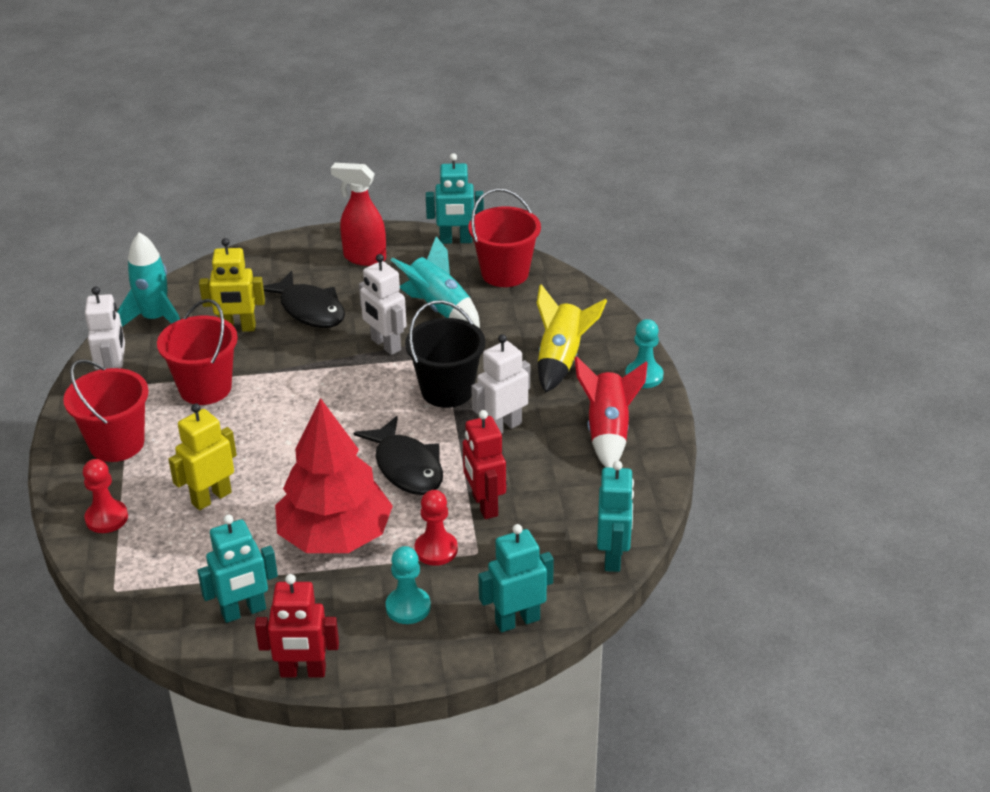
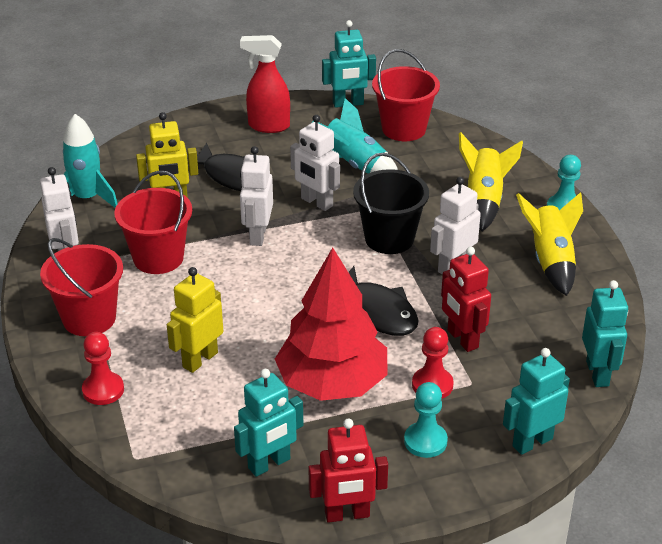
camera: 10 degrees left, 0 degrees up
red rocket [575,356,648,468] -> yellow rocket [516,192,583,296]
none -> white robot [240,146,273,246]

